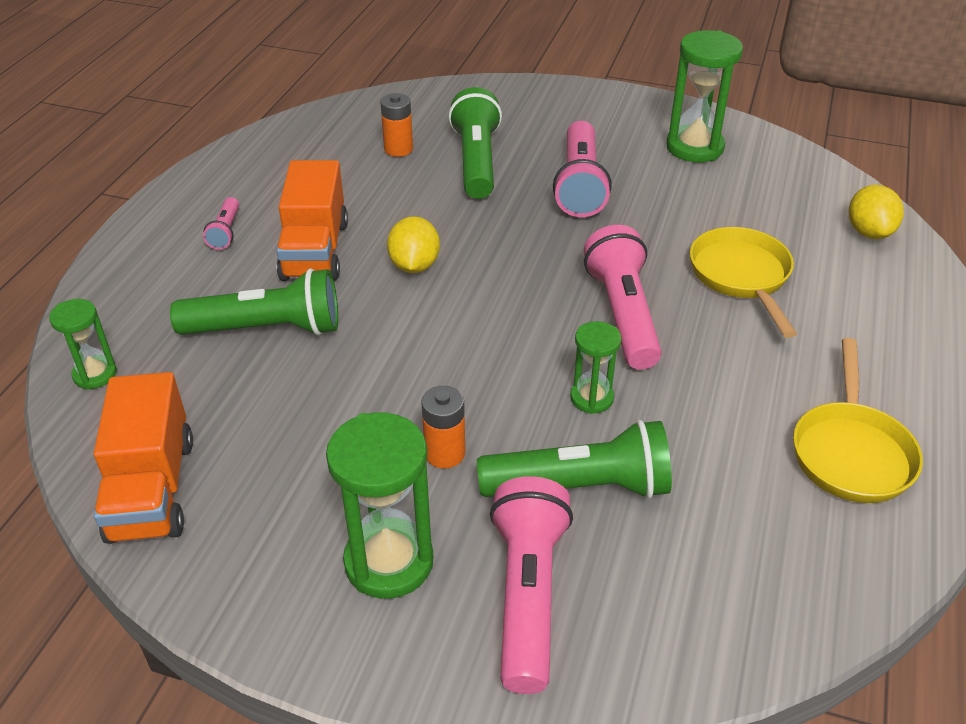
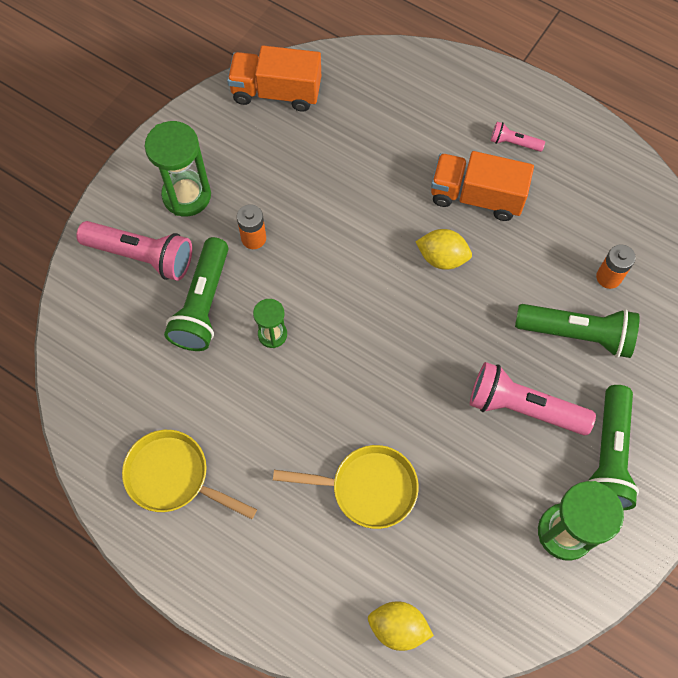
camera: 105 degrees right, 25 degrees up
green hourglass [49,299,117,390] -> none
green flashlight [170,268,338,336] -> green flashlight moved to [588,385,639,510]
pink flashlight [584,225,662,370] -> none

